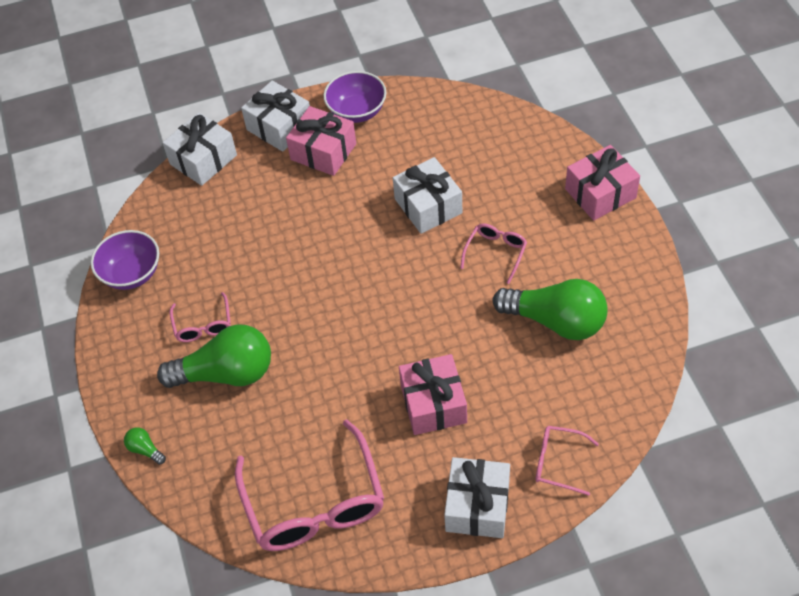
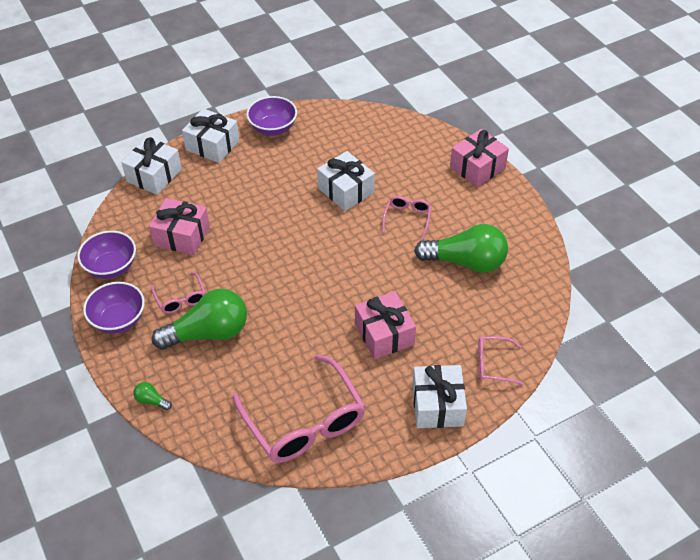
camera: 15 degrees left, 5 degrees down
pink gift [286,106,356,176] -> pink gift moved to [149,198,210,255]
none -> purple bowl [83,282,145,333]

